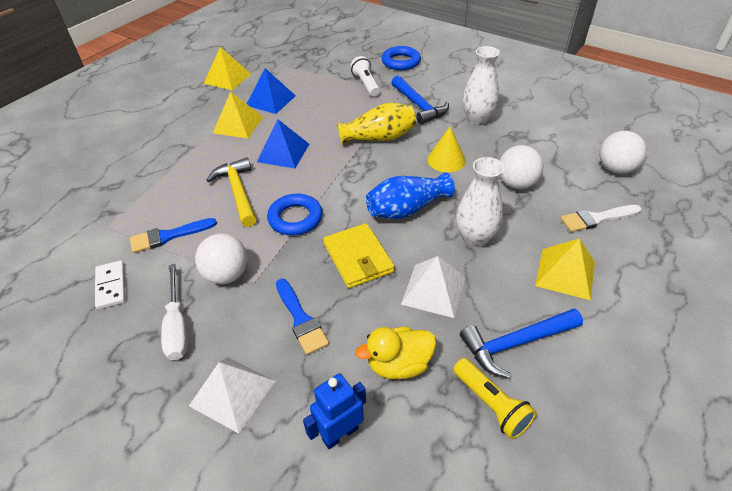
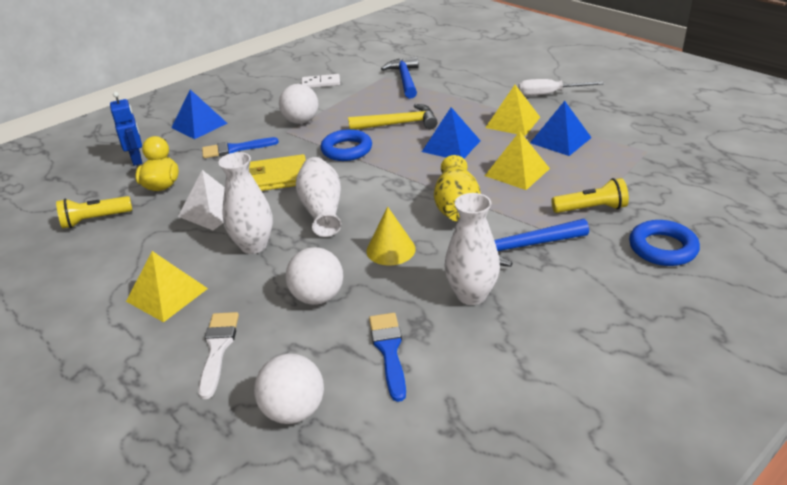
camera: 105 degrees right, 10 degrees down
blue brush [130,218,217,253] -> blue brush moved to [369,313,406,402]
white screwdriver [161,264,188,360] -> white screwdriver moved to [518,79,604,96]
white pyramid [189,357,275,433] -> blue pyramid [171,89,228,139]
yellow pyramid [204,47,251,90] -> yellow pyramid moved to [485,131,550,190]
white flashlight [350,56,380,97] -> yellow flashlight [551,178,629,213]
blue vase [366,173,455,219] -> white vase [296,157,342,237]
blue hammer [460,309,583,378] -> blue hammer moved to [381,56,419,99]

